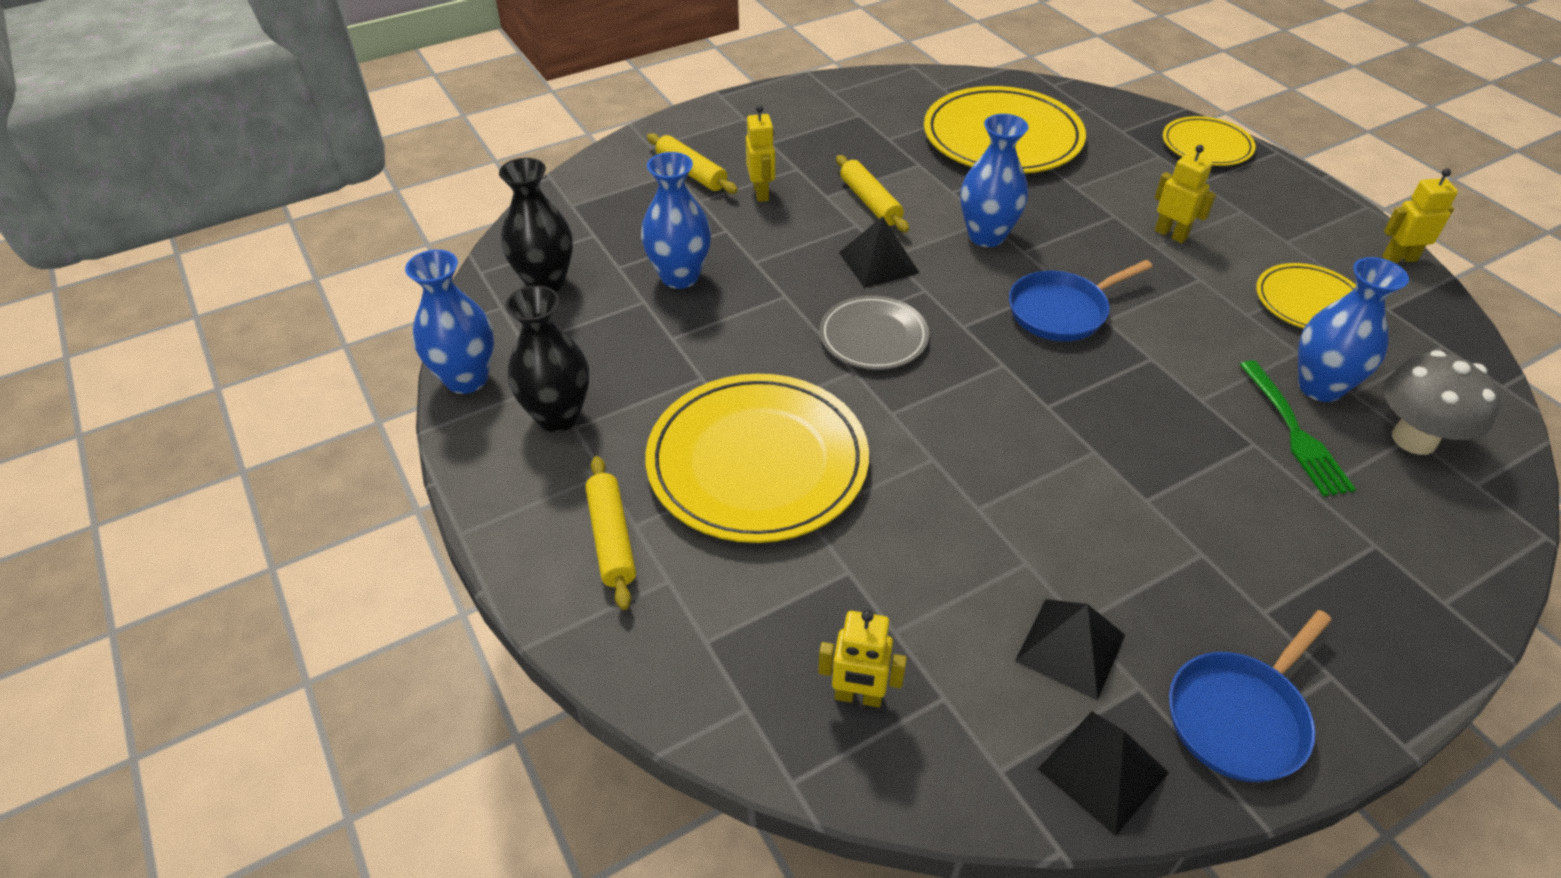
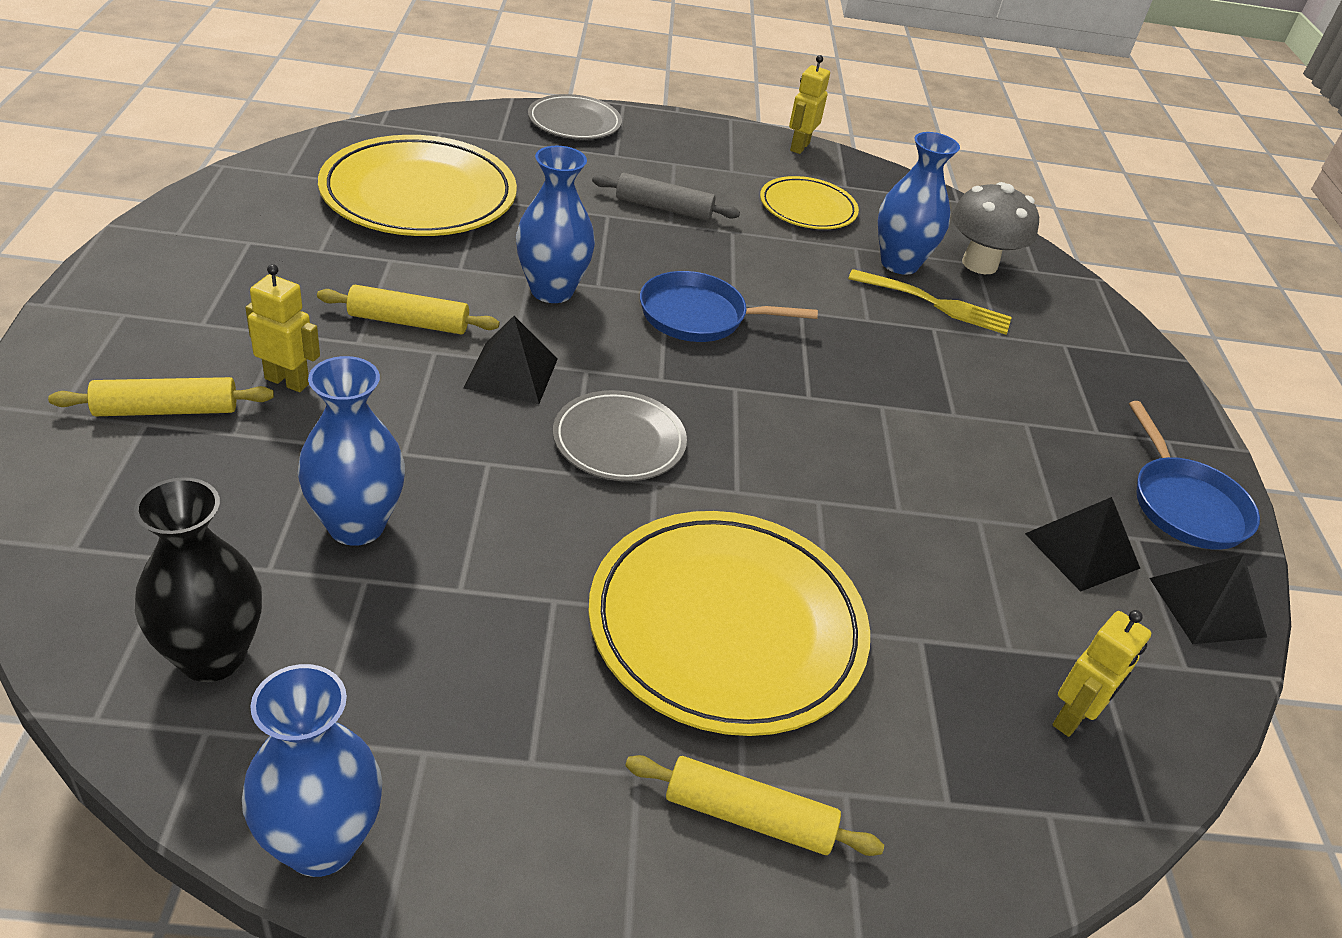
camera: 65 degrees left, 5 degrees down
black vase [505,286,589,432] -> none
blue pan [1009,260,1153,341] -> blue pan turned 90 degrees clockwise [640,271,818,342]
yellow robot [1155,145,1216,243] -> grey rolling pin [592,173,740,221]
yellow plate [1163,116,1256,166] -> grey plate [528,94,622,140]
green fork [1239,360,1356,497] -> yellow fork [848,269,1012,335]

